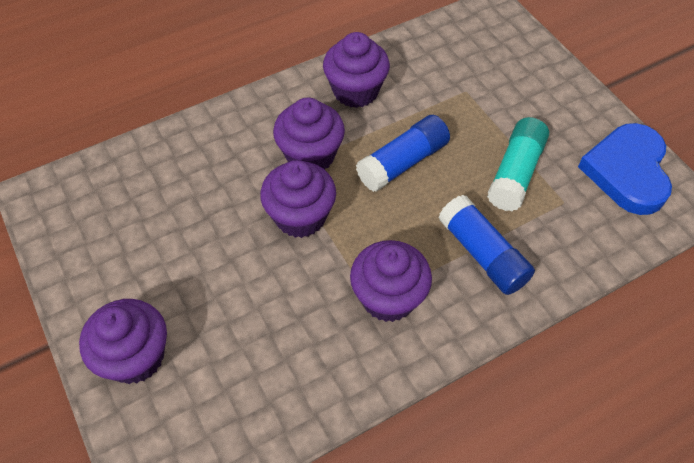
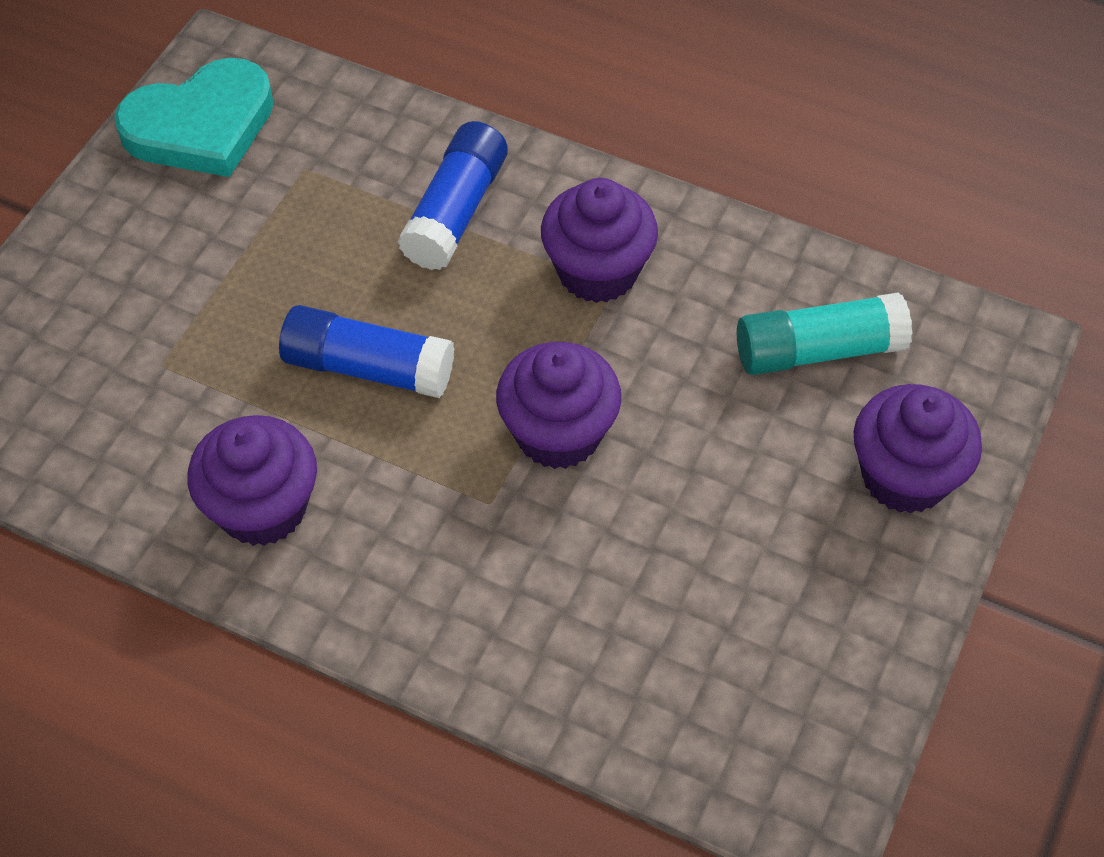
camera: 125 degrees left, 0 degrees up
purple cupcake [273,98,345,170] -> none
turquoise glue stick [487,117,549,211] -> turquoise glue stick moved to [737,292,913,375]
blue heart [578,123,672,215] -> turquoise heart [114,58,274,177]

